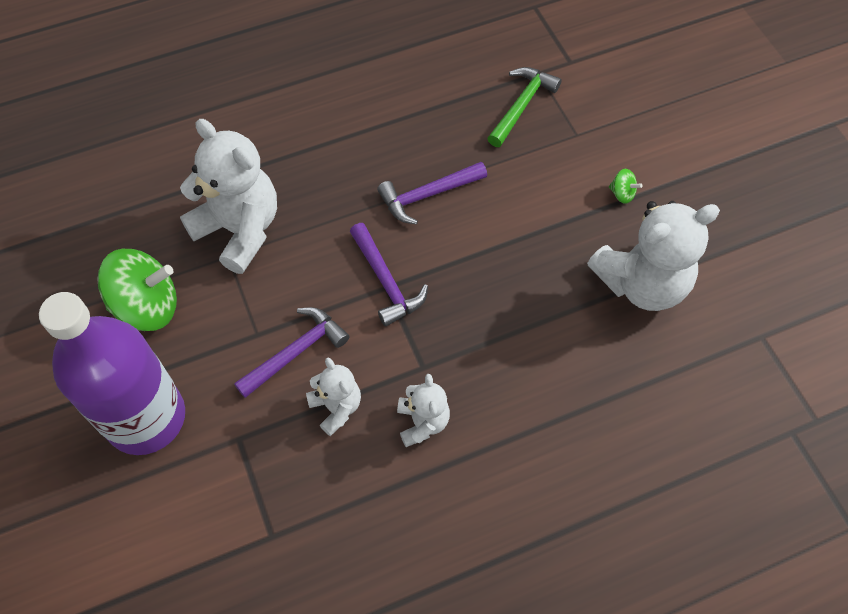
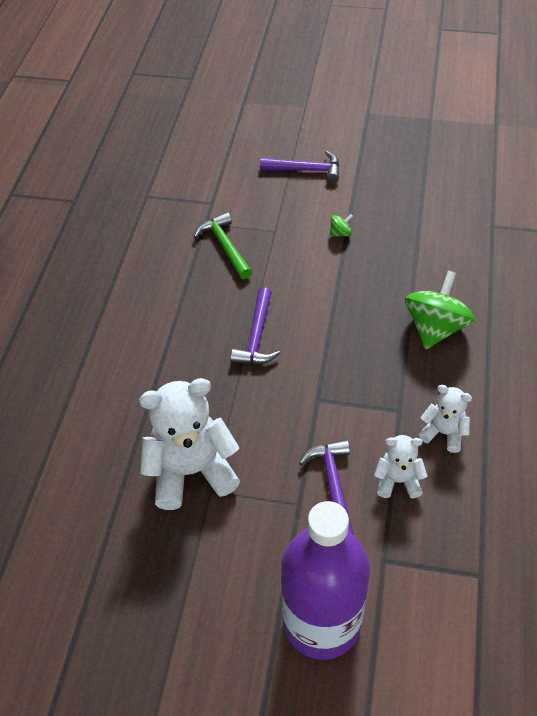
camera: 55 degrees left, 10 degrees down
green spinning top [97,249,177,331] -> green spinning top moved to [405,271,475,349]
purple hammer [350,223,428,327] -> purple hammer moved to [260,151,340,183]
white teddy bear [587,201,720,311] -> none

